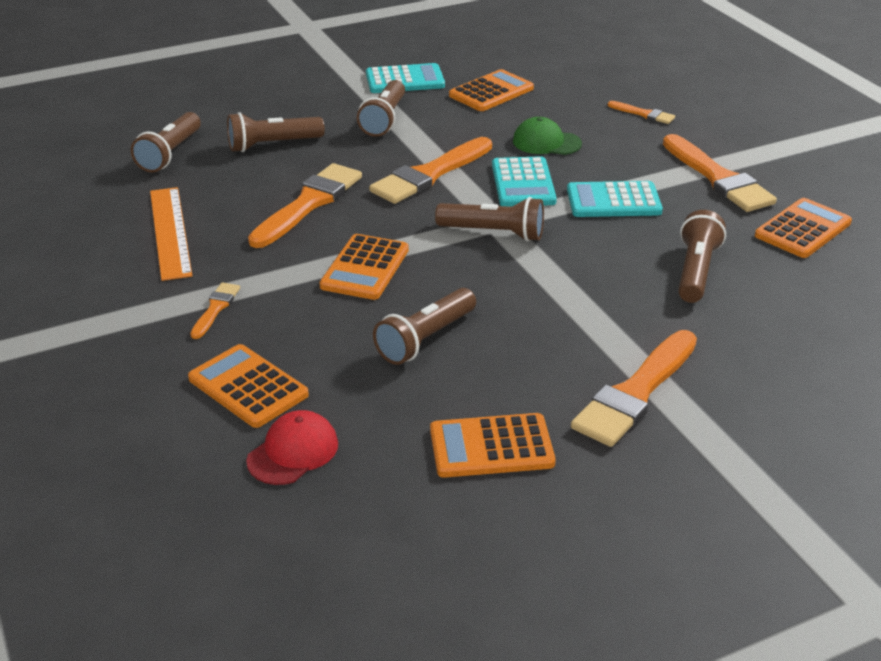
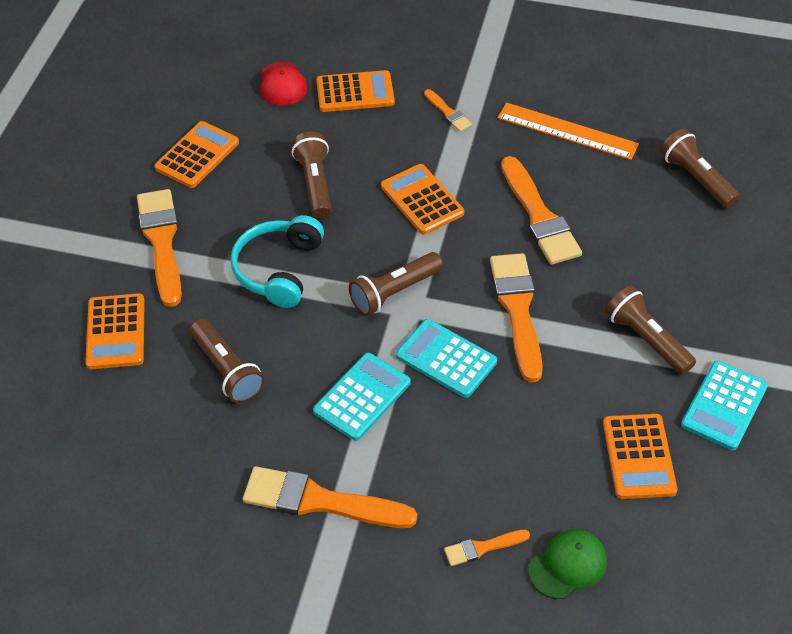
camera: 130 degrees right, 15 degrees up
brown flashlight [227,112,325,152] -> none
green cap [513,117,582,155] -> green cap moved to [528,529,607,599]
orange calculator [755,198,852,258] -> orange calculator moved to [85,293,145,369]
none -> turquoise headphones [231,215,324,308]

